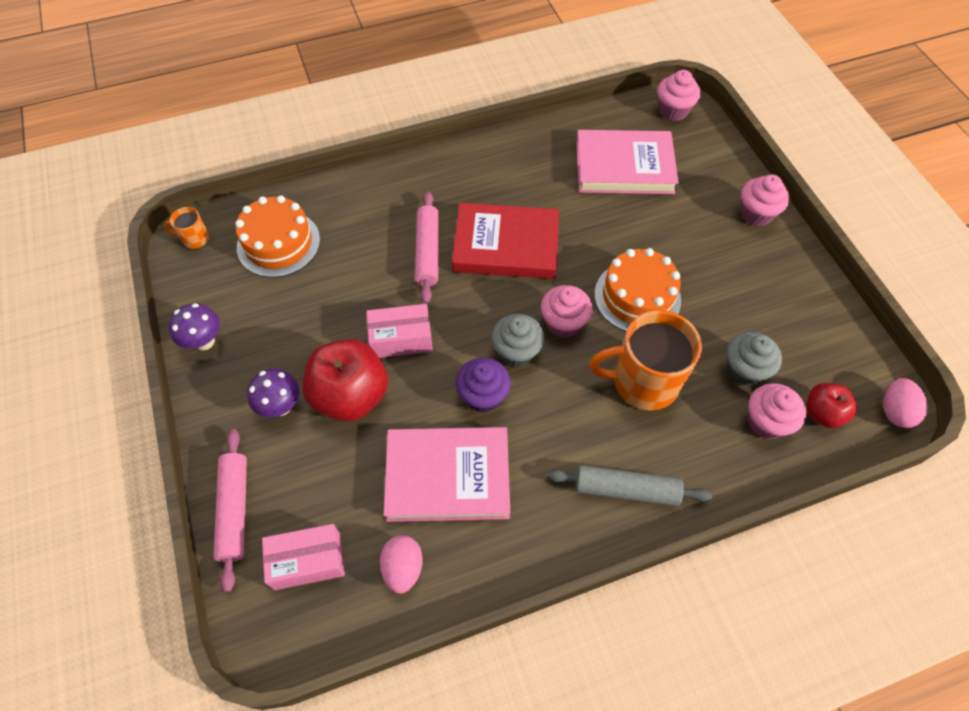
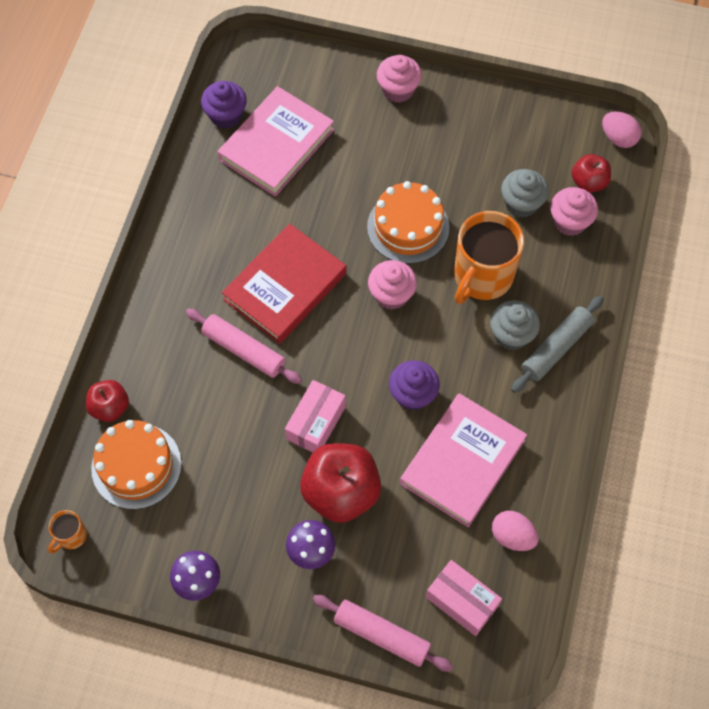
camera: 55 degrees left, 5 degrees up
pink box [262,524,345,590] -> pink box turned 75 degrees counterclockwise [426,560,502,636]
grey cupcake [492,314,545,367] -> grey cupcake moved to [490,300,540,350]
pink cupcake [657,70,701,121] -> none
none -> red apple [86,380,129,422]
none -> purple cupcake [201,81,247,129]

